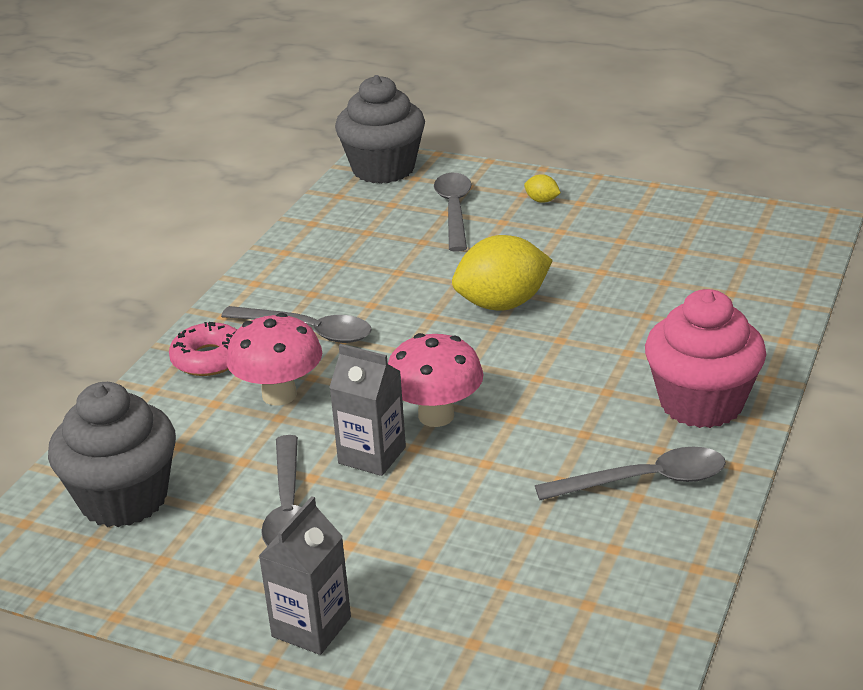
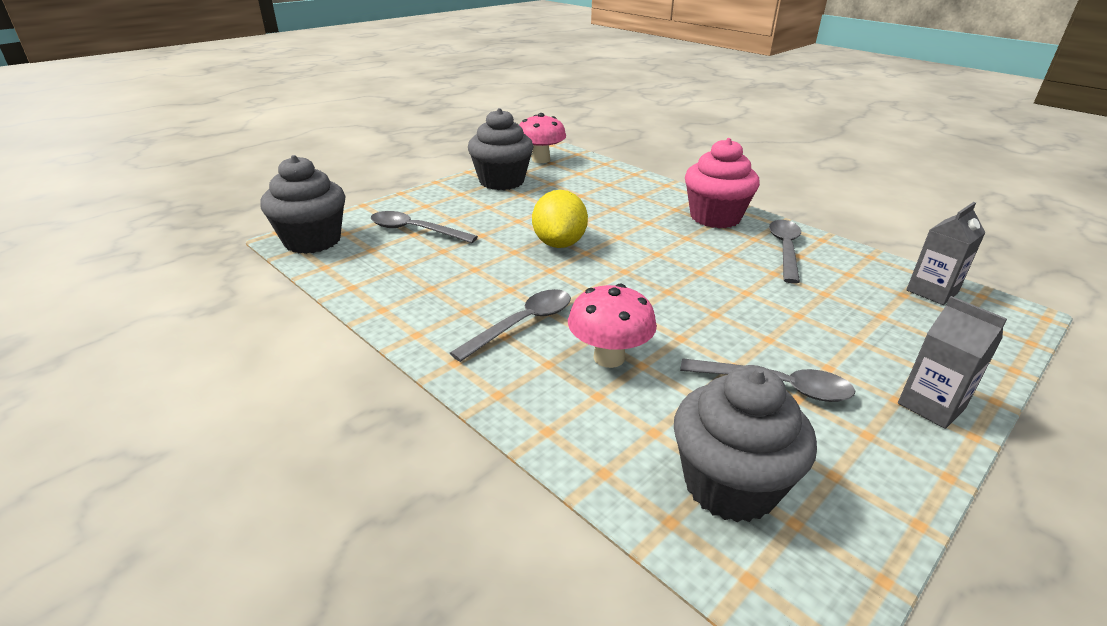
camera: 70 degrees left, 0 degrees up
pink donut [169,322,237,376] -> none
grey carton [329,344,406,476] -> grey carton moved to [906,202,986,305]
pink mushroom [388,333,484,427] -> pink mushroom moved to [519,113,566,163]
yellow lemon [524,174,561,203] -> none
none -> grey cupcake [468,108,534,190]

